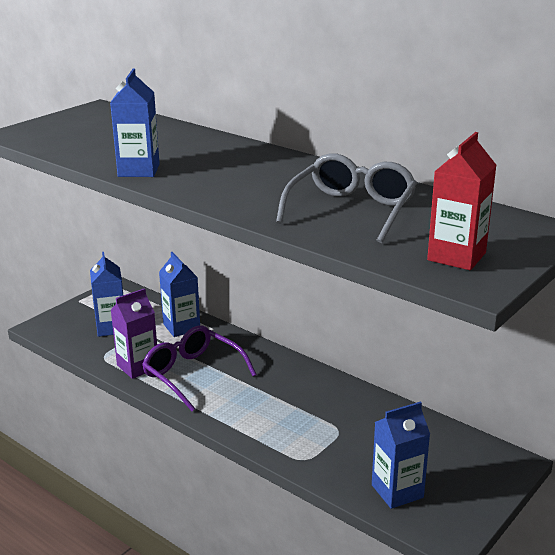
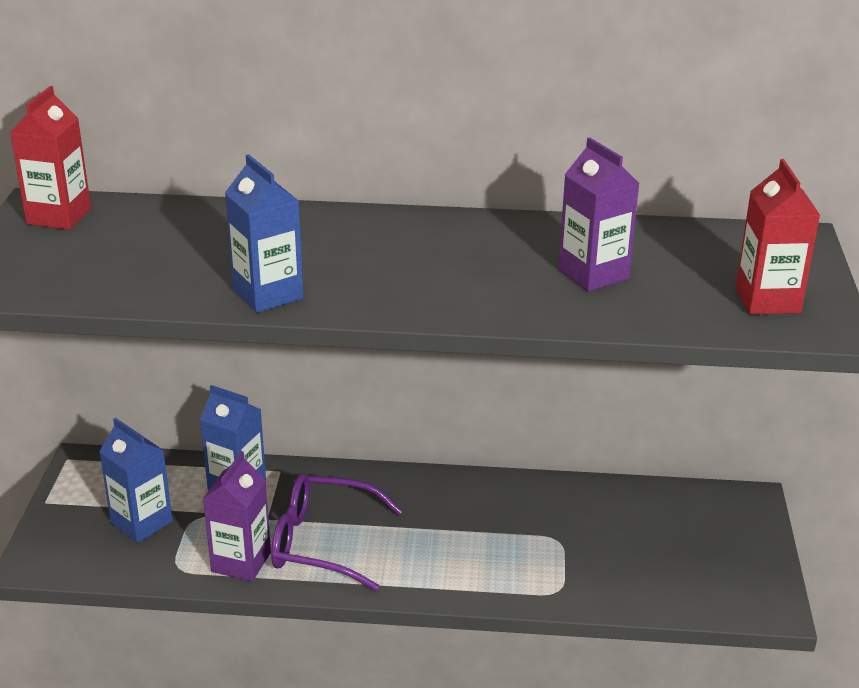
camera: 35 degrees left, 5 degrees up
grey glasses [276,153,417,243] -> purple carton [558,137,640,292]
blue carton [372,401,430,509] -> none
none -> red carton [10,86,91,230]

